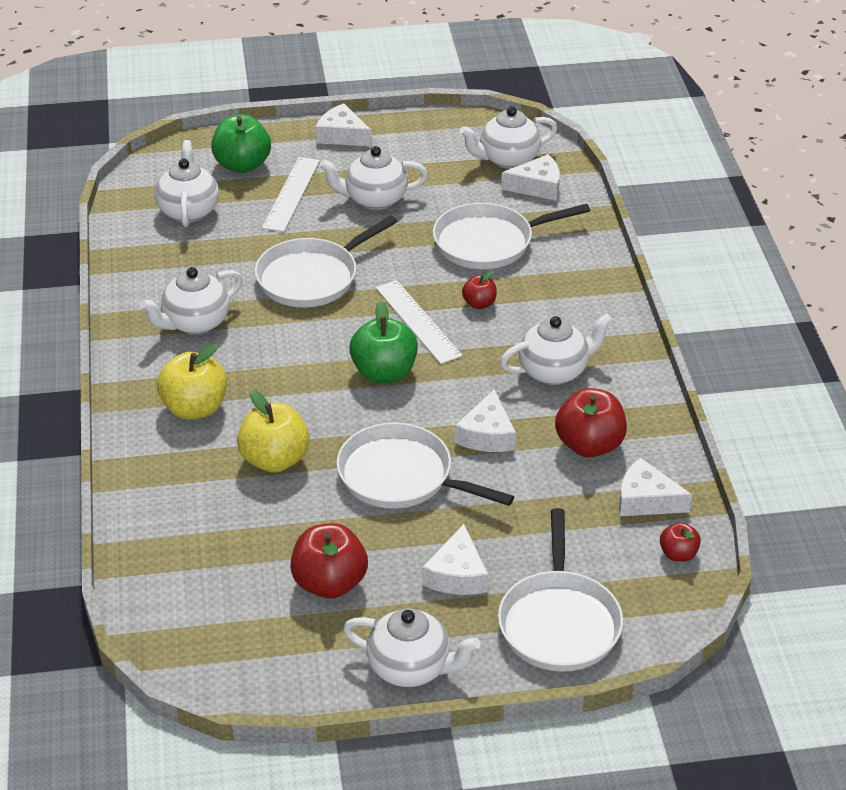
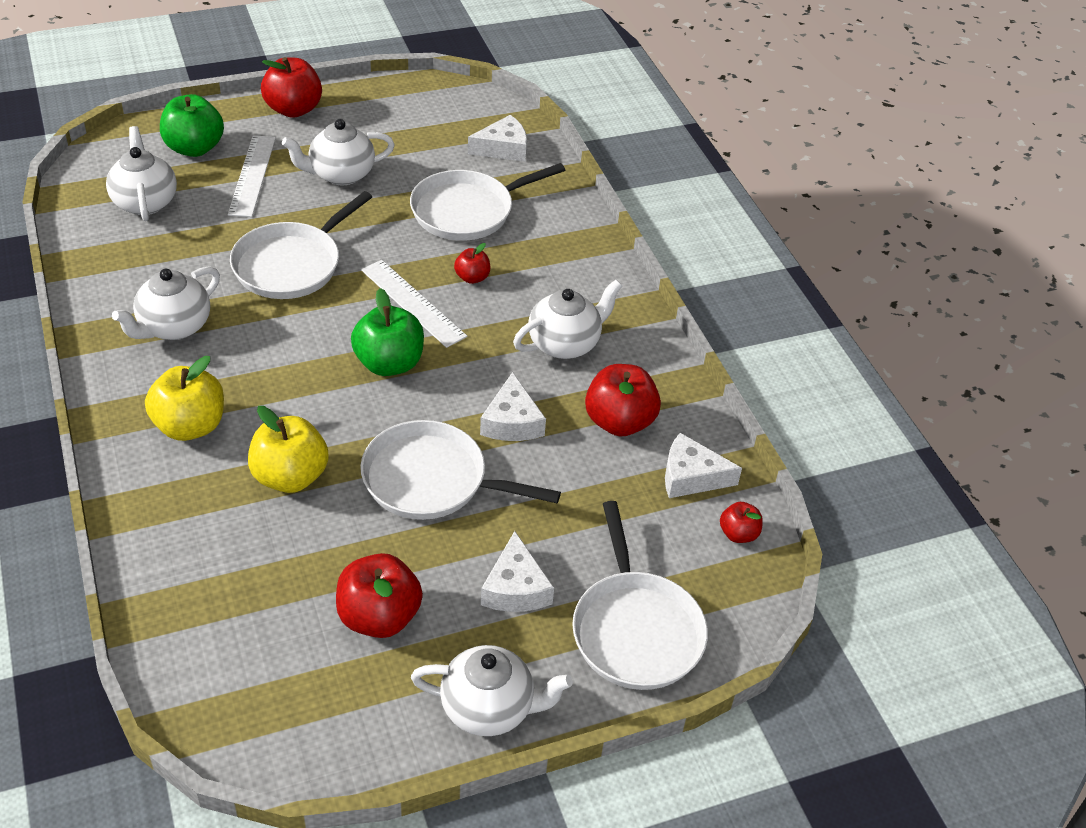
camera: 15 degrees left, 5 degrees up
white cheese [316,103,372,147] -> red apple [261,57,322,118]
white teapot [460,106,557,169] -> none

